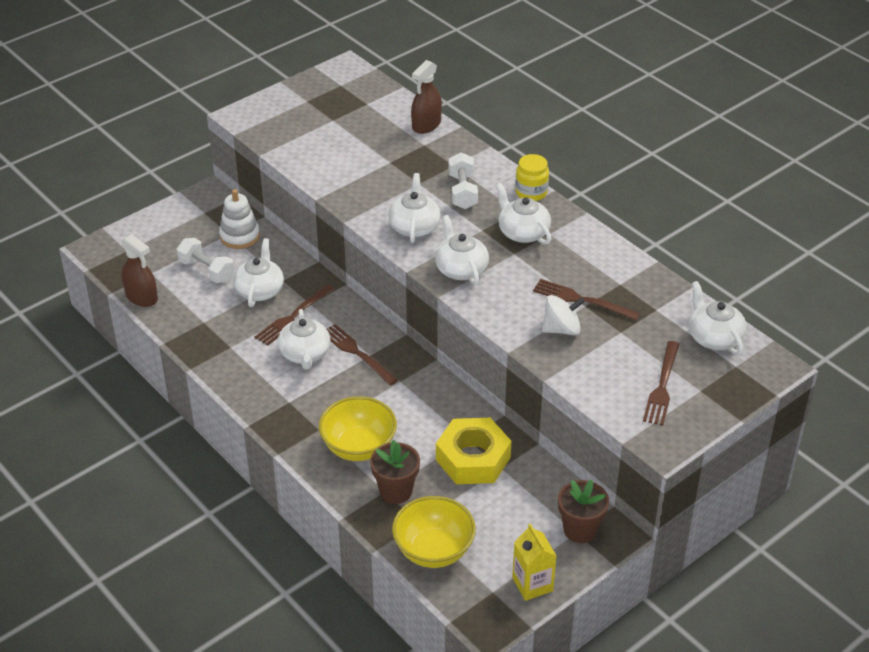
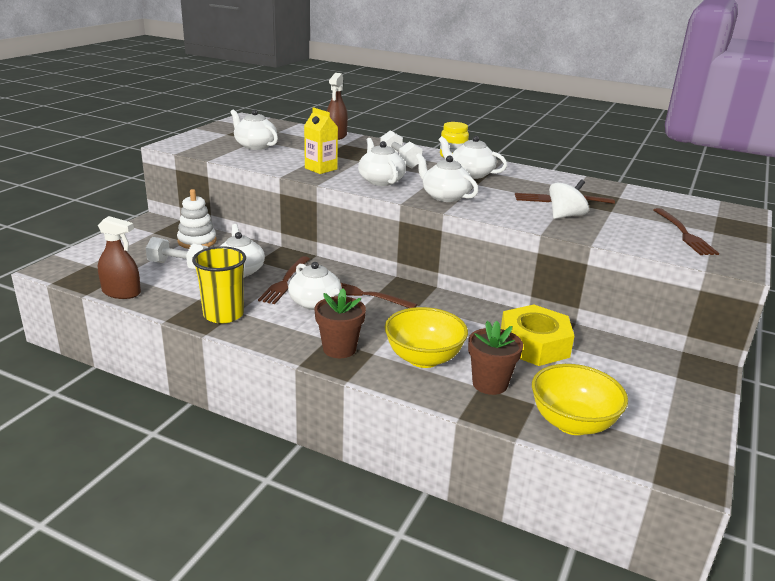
camera: 25 degrees left, 15 degrees down
yellow carton [512,523,556,601] -> yellow carton moved to [304,107,338,174]
brown flower pot [558,480,609,543] -> brown flower pot moved to [314,288,366,358]
white teapot [689,281,747,355] -> white teapot moved to [230,109,278,150]
none -> yellow cup [192,246,246,324]

